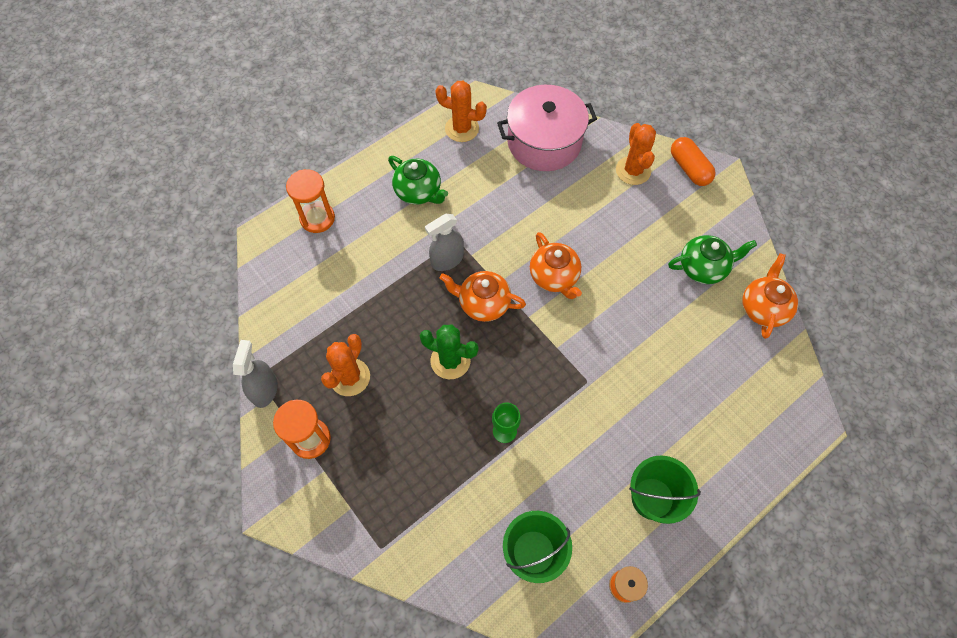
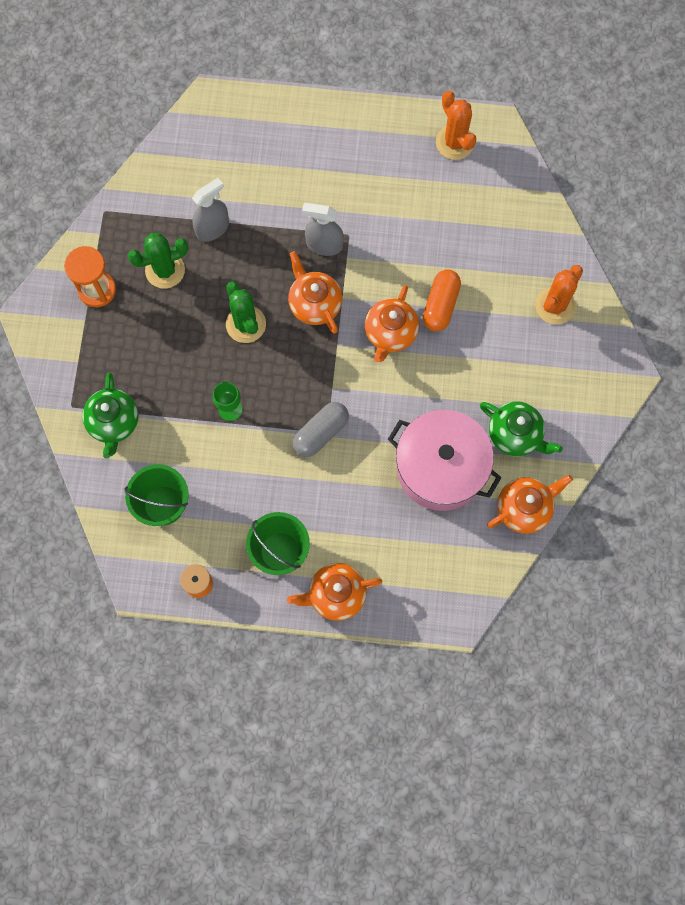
camera: 45 degrees right, 10 degrees up
grey spray bottle [233,340,278,408] -> grey spray bottle moved to [192,178,229,242]
orange hourglass [286,169,335,233] -> none
orange cactus [321,334,370,396] -> green cactus [128,233,188,288]
green teapot [388,156,448,205] -> green teapot moved to [82,373,139,459]
pink pot [497,85,597,171] -> pink pot moved to [388,410,501,511]
orange capsule [671,137,716,186] -> orange capsule moved to [423,270,461,331]
none -> orange teapot [287,563,383,621]
none -> grey capsule [293,402,349,457]

